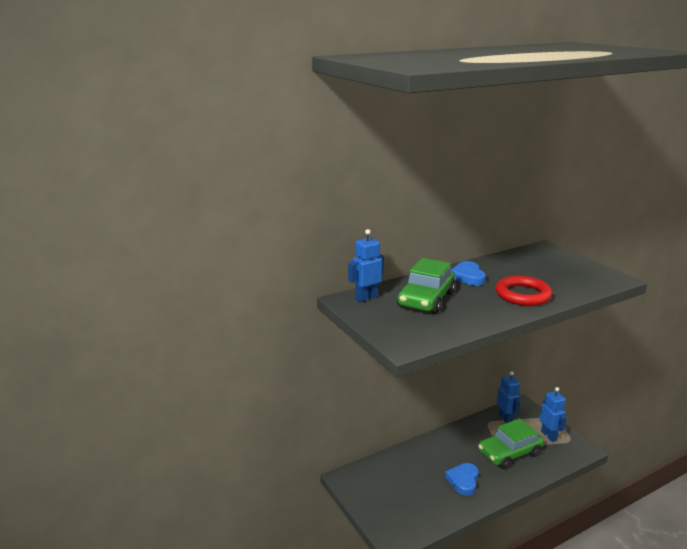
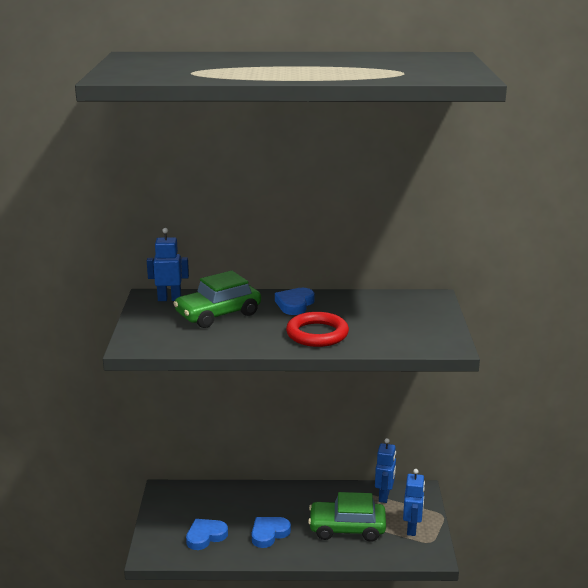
camera: 30 degrees right, 0 degrees up
none -> blue heart [186,519,228,550]

